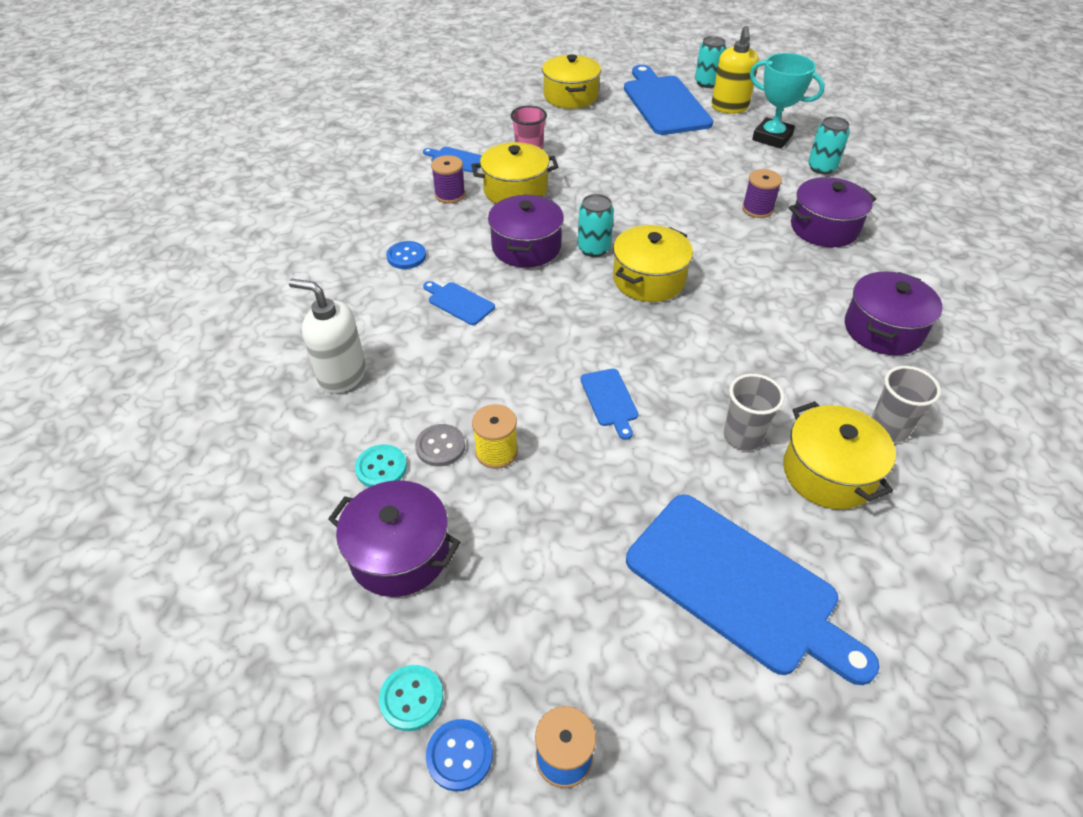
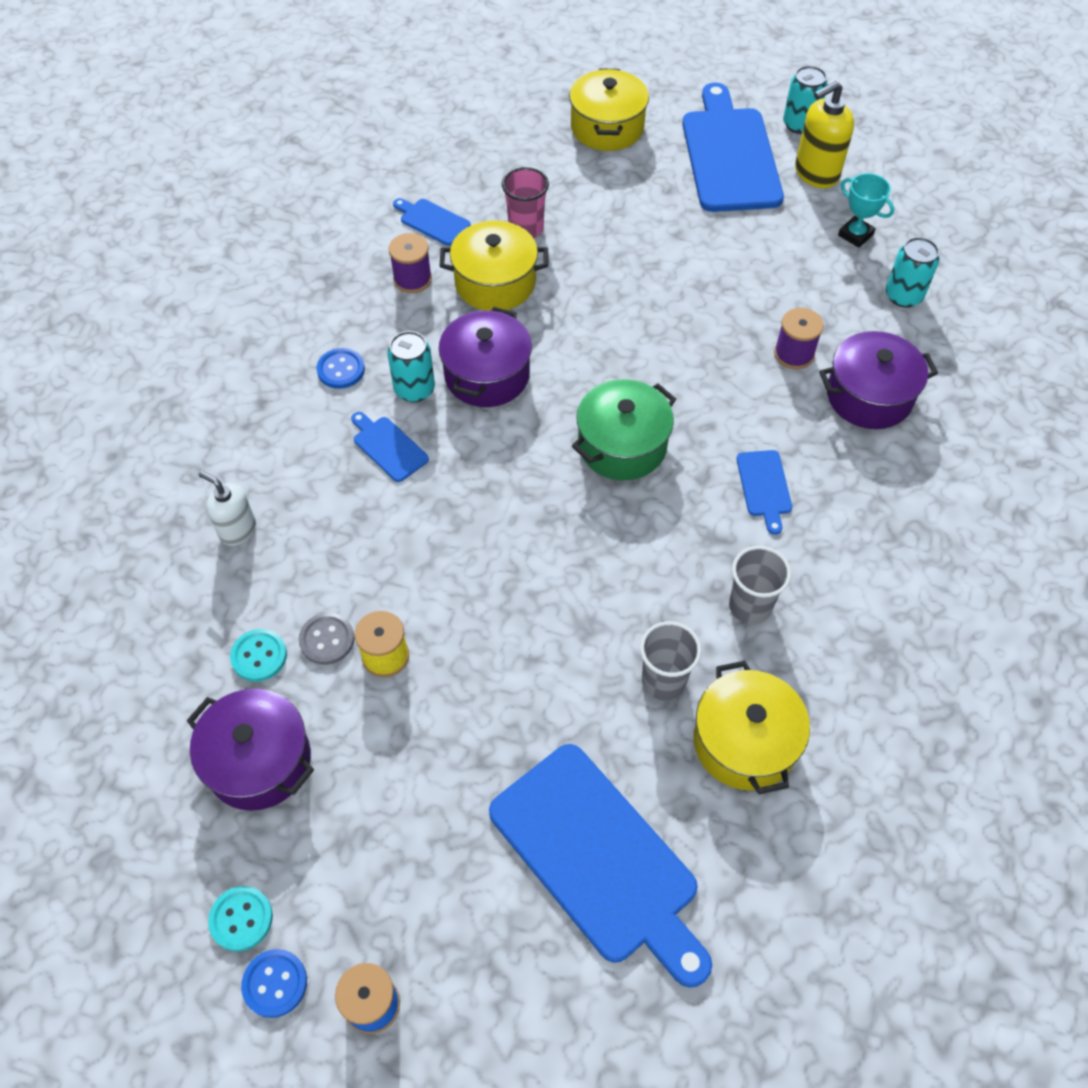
camera: 10 degrees right, 10 degrees up
white soap dispenser [289,279,366,394] -> white soap dispenser [199,471,256,546], size x0.66
turquoise can [578,194,614,257] -> turquoise can moved to [387,331,435,402]
blue cutting board [580,368,638,440] -> blue cutting board moved to [736,450,792,535]
yellow pot [613,225,693,302] -> green pot [572,379,676,480]
yellow soap dispenser [711,26,759,113] -> yellow soap dispenser turned 45 degrees clockwise [795,81,854,188]
turquoise trophy [750,53,825,149] -> turquoise trophy [838,173,894,248], size x0.62
purple pot [845,271,943,355] -> none
grey cup [871,366,941,442] -> grey cup moved to [729,546,791,624]

